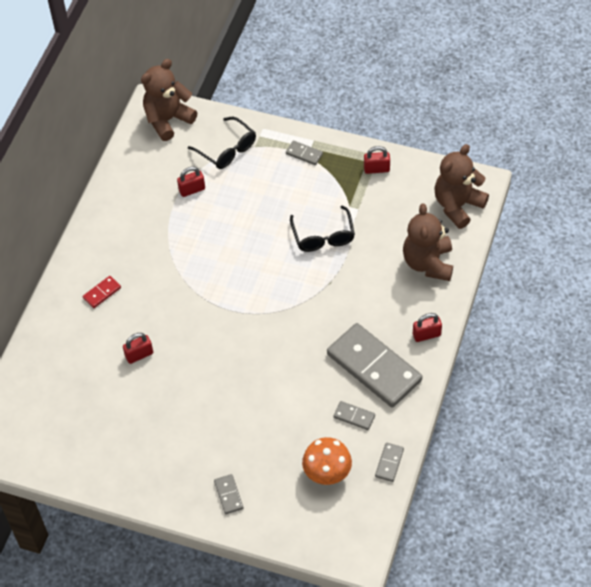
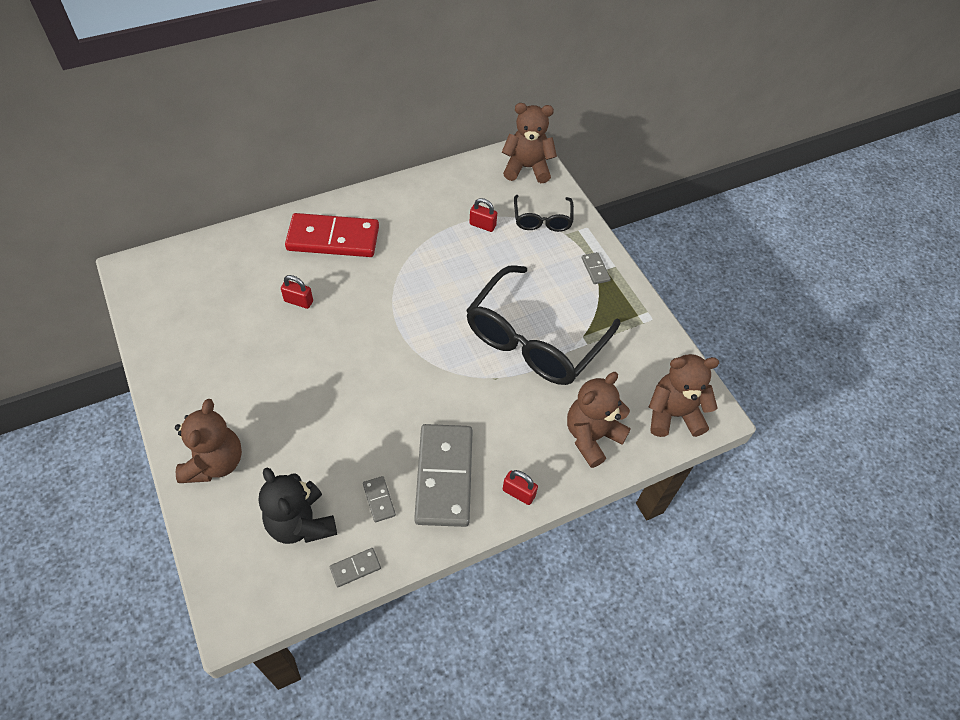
camera: 40 degrees right, 0 degrees up
red domino [83,276,121,308] -> red domino [285,213,379,257], size x2.44
grey domino [214,474,244,514] -> brown teddy bear [175,399,242,483]
black glasses [290,205,355,252] -> black glasses [466,265,620,385], size x2.00
orange mushroom [302,437,352,485] -> black teddy bear [259,467,337,544]
red padlock [364,146,390,174] -> none

